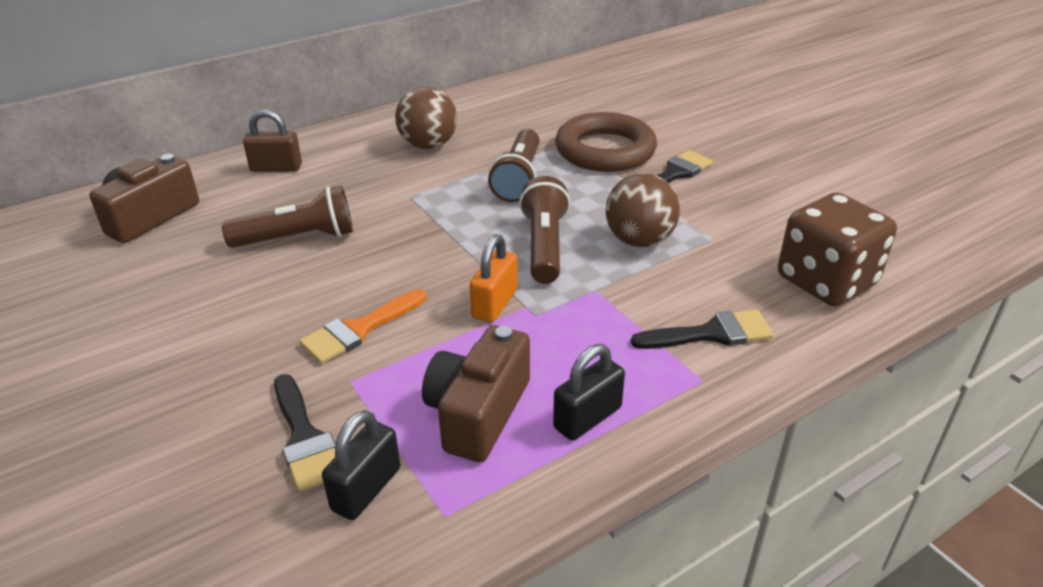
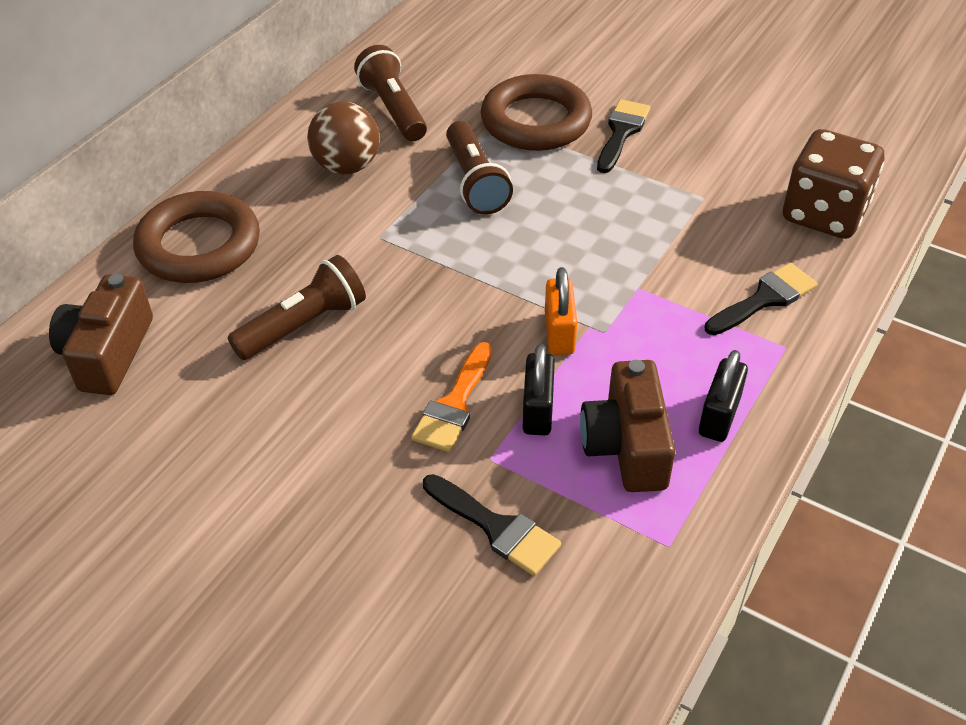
camera: 25 degrees left, 10 degrees up
brown padlock [243,109,302,172] -> brown ring [133,191,260,283]
black padlock [322,410,400,520] -> black padlock moved to [523,344,555,435]
brown flashlight [519,176,570,284] -> brown flashlight moved to [354,45,427,141]
brown ball [605,173,680,247] -> none

